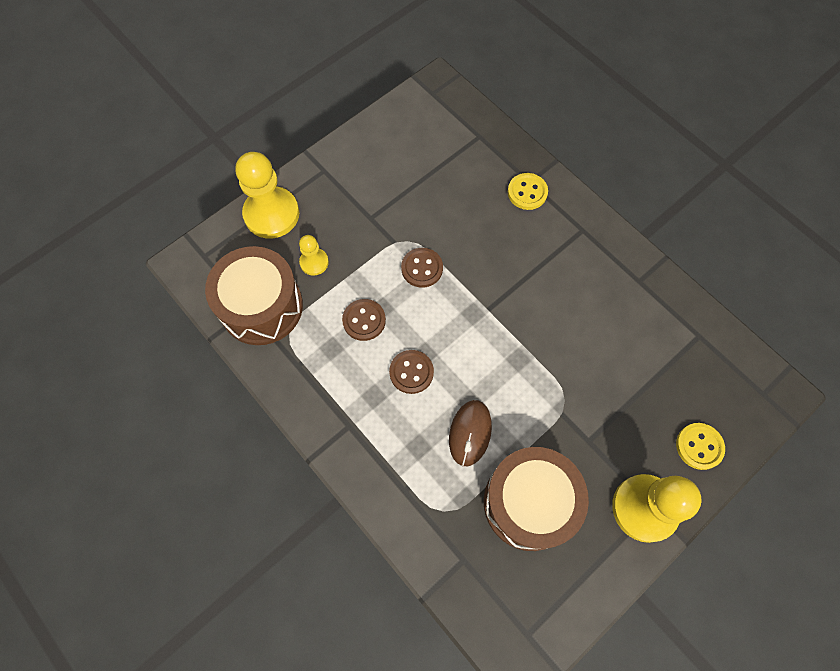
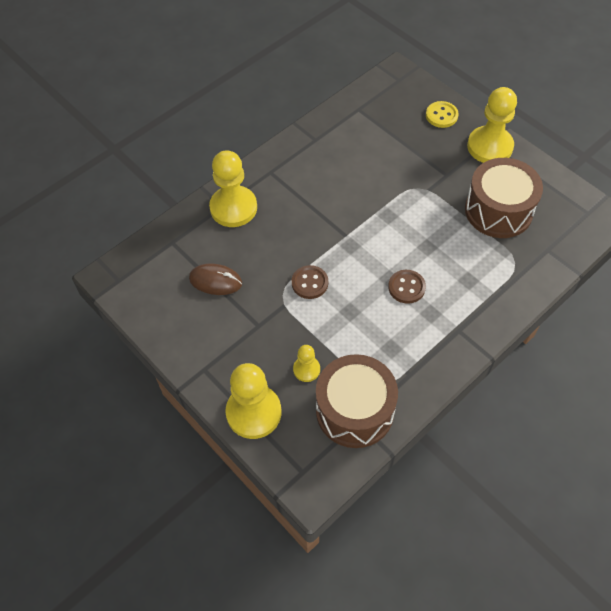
camera: 90 degrees left, 10 degrees down
brown button [342,299,386,341] -> none
brown mouse [449,400,492,466] -> brown mouse moved to [189,263,242,295]
yellow button [508,173,548,210] -> yellow pawn [209,150,257,227]

